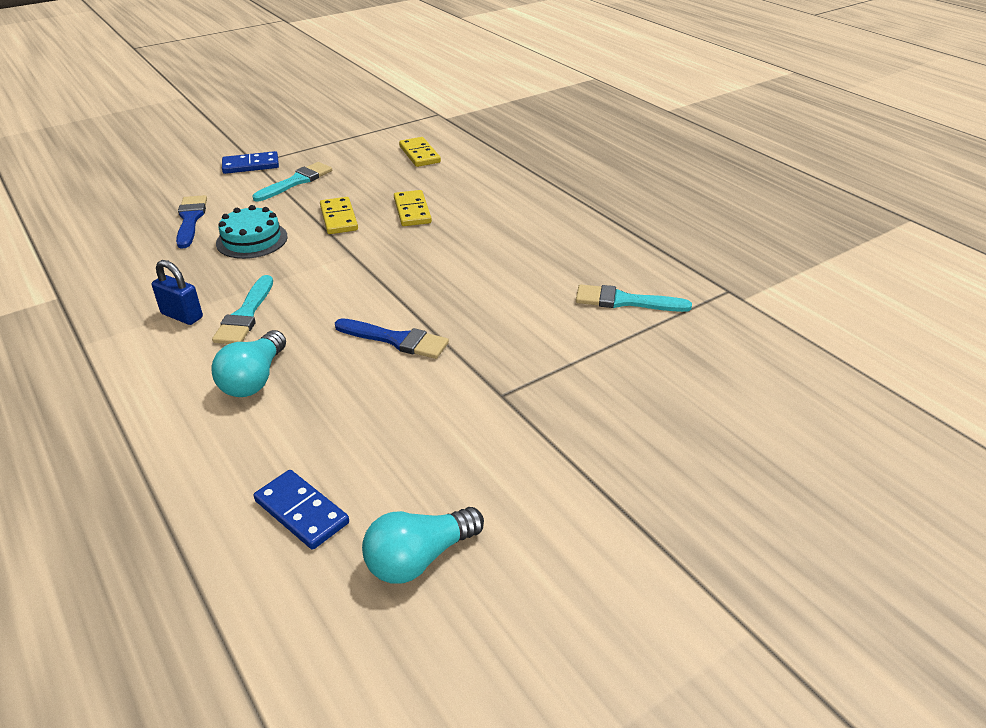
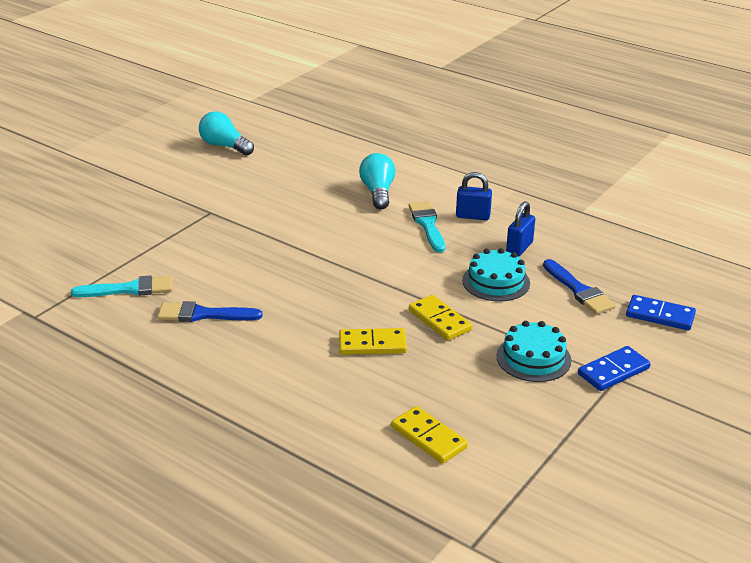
camera: 160 degrees right, 5 degrees down
turquoise brush [253,162,332,201] -> turquoise cake [496,321,572,382]
blue domino [254,470,349,550] -> blue domino moved to [626,295,696,330]
blue brush [335,318,449,359] -> blue brush moved to [158,301,262,322]
turquoise light bulb [362,507,484,583] -> turquoise light bulb turned 90 degrees counterclockwise [199,111,254,155]
yellow domino [394,190,432,226] -> yellow domino turned 60 degrees counterclockwise [339,328,407,355]
none -> blue padlock [506,201,535,257]

